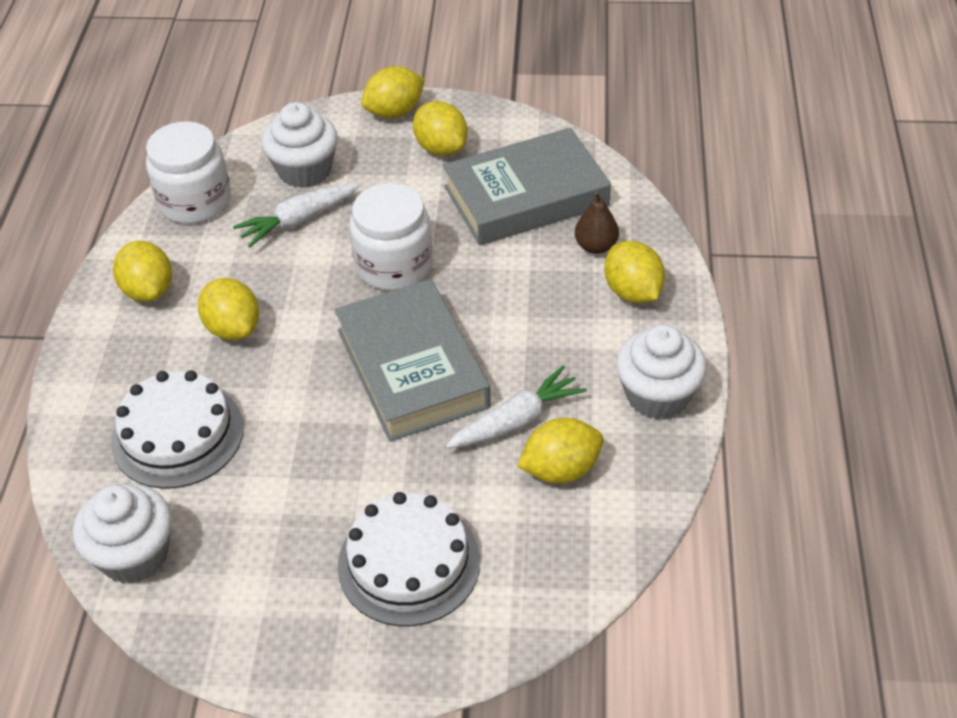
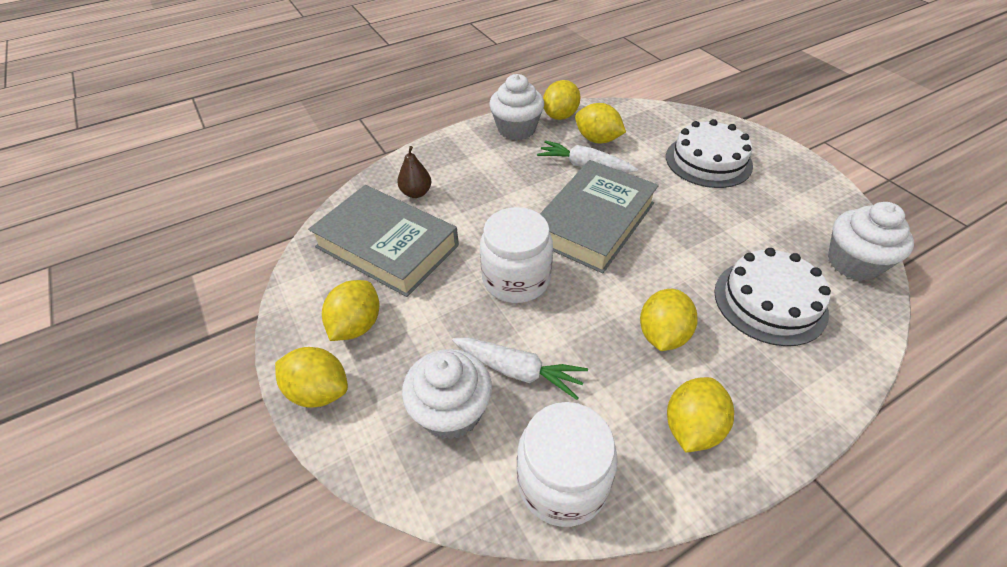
camera: 125 degrees left, 0 degrees up
yellow lemon [604,241,665,303] -> yellow lemon moved to [543,80,580,120]

